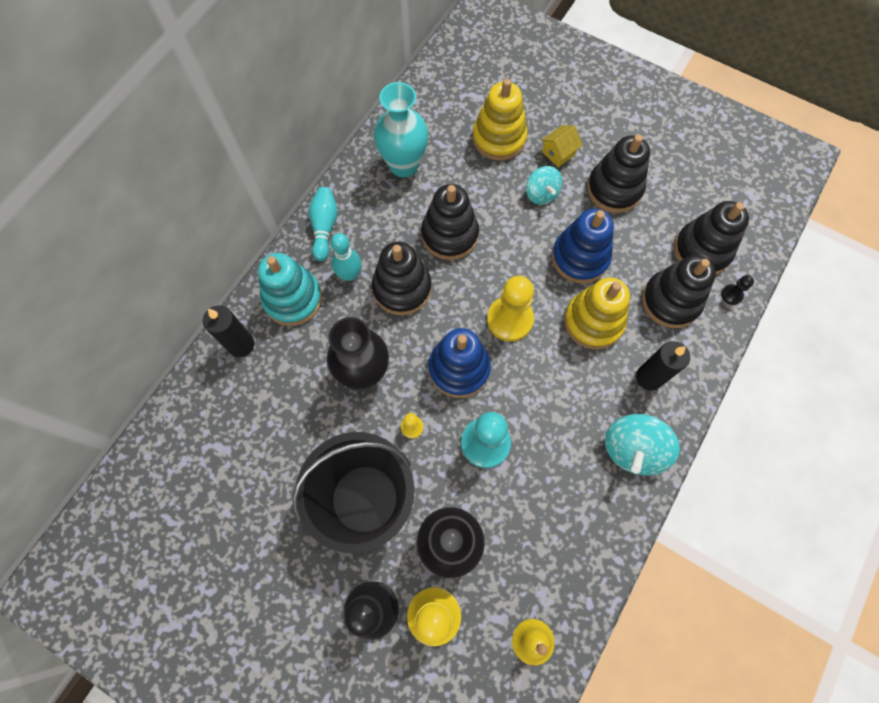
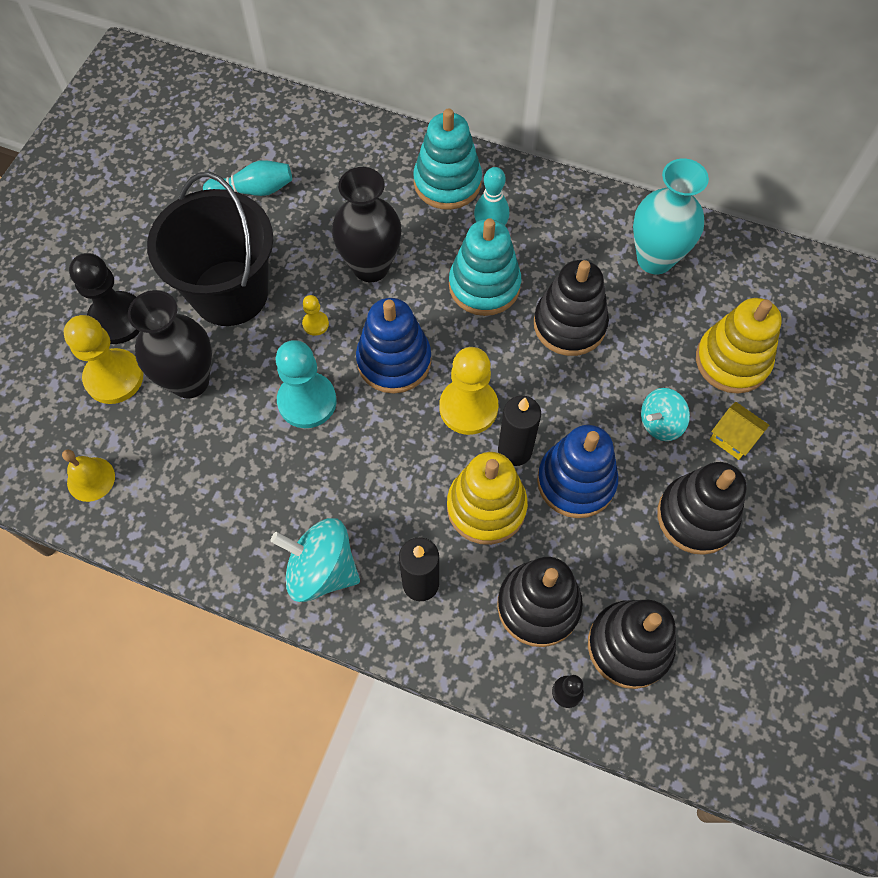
camera: 80 degrees right, 5 degrees down
black candle [203,305,255,357] -> black candle moved to [498,396,541,466]
turquoise bowling pin [309,187,338,261] -> turquoise bowling pin moved to [203,160,292,196]
black stacking toy [372,242,431,315] -> turquoise stacking toy [449,218,521,316]

